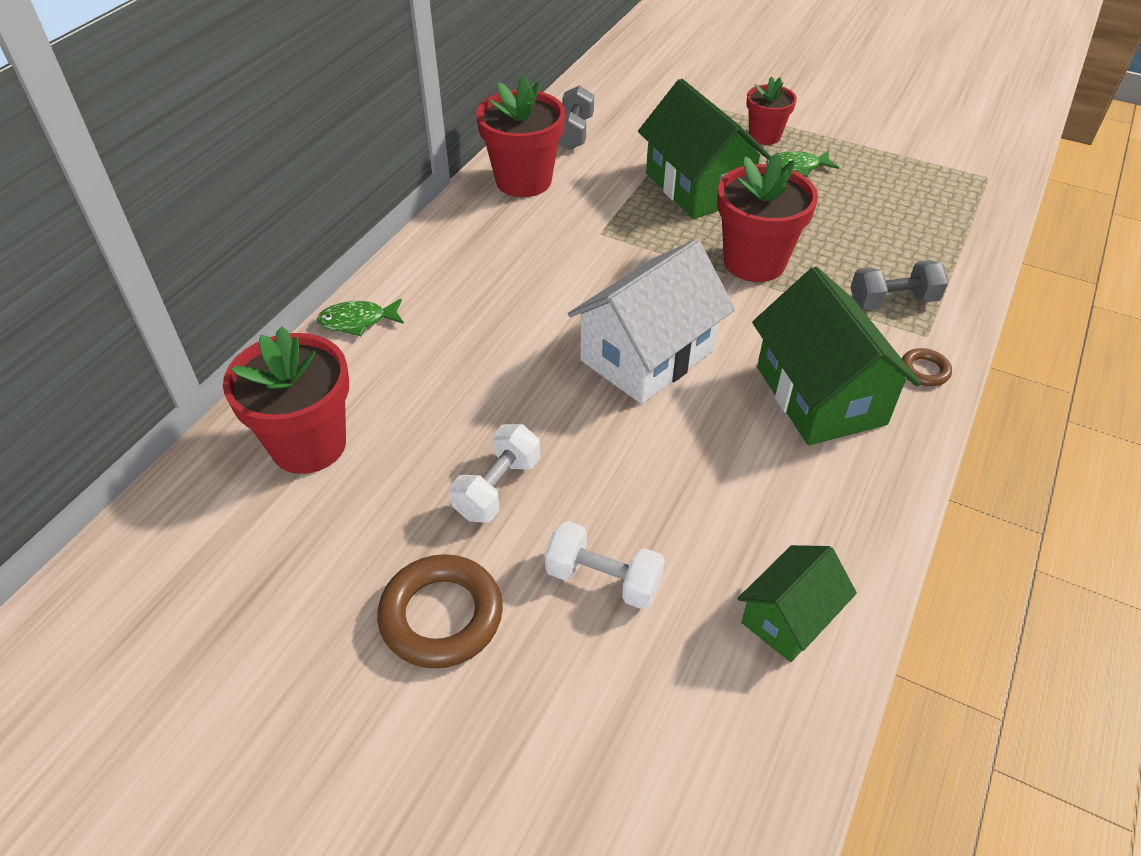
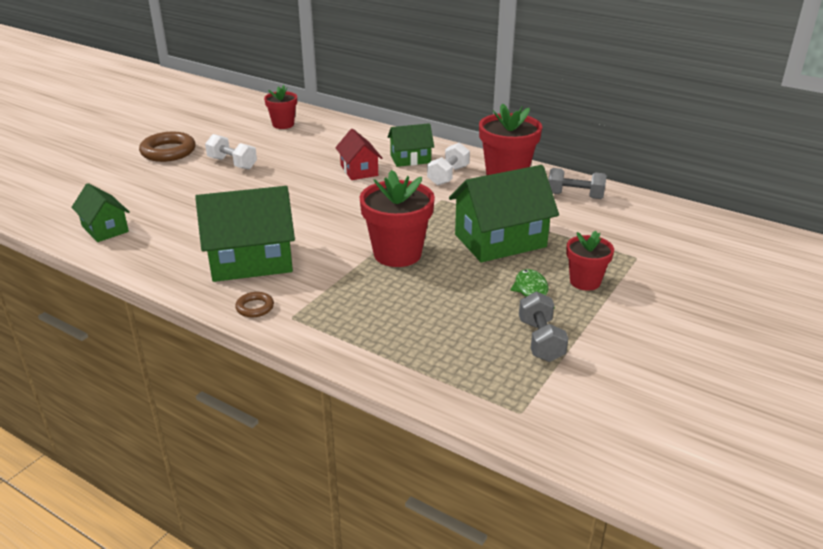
camera: 95 degrees right, 15 degrees down
red flower pot [223,327,349,474] -> red flower pot [264,85,297,129], size x0.60
green fish [317,298,404,336] -> none
white dumbbell [545,521,665,609] -> white dumbbell moved to [427,142,470,186]
white house [568,239,735,404] -> none
grey dumbbell [851,260,948,310] -> grey dumbbell moved to [519,291,568,362]
none -> red house [335,129,382,180]
none -> green house [388,123,434,167]

